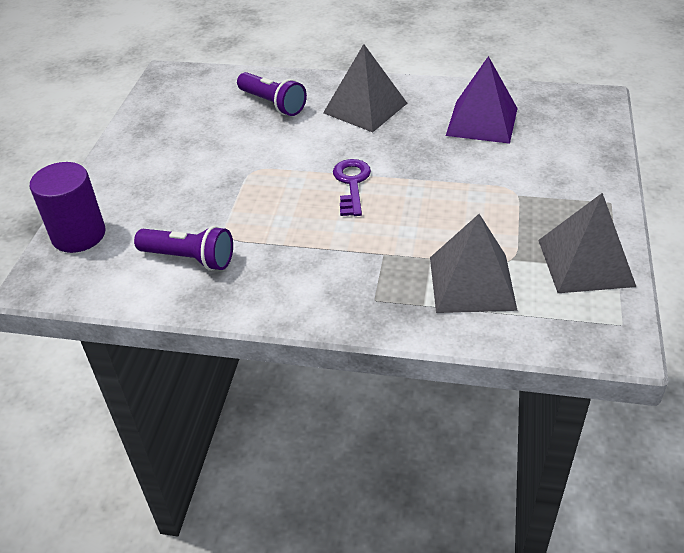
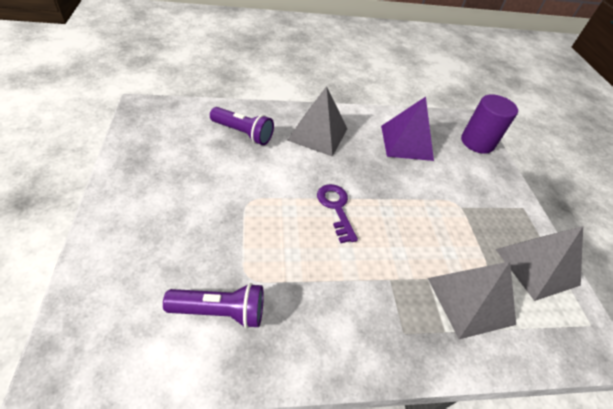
camera: 25 degrees left, 5 degrees up
purple cylinder [30,162,106,253] -> purple cylinder moved to [461,94,518,154]

